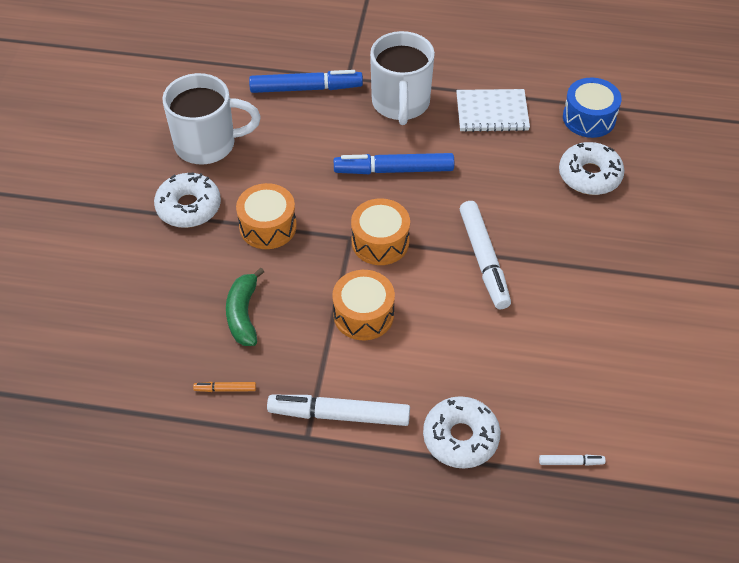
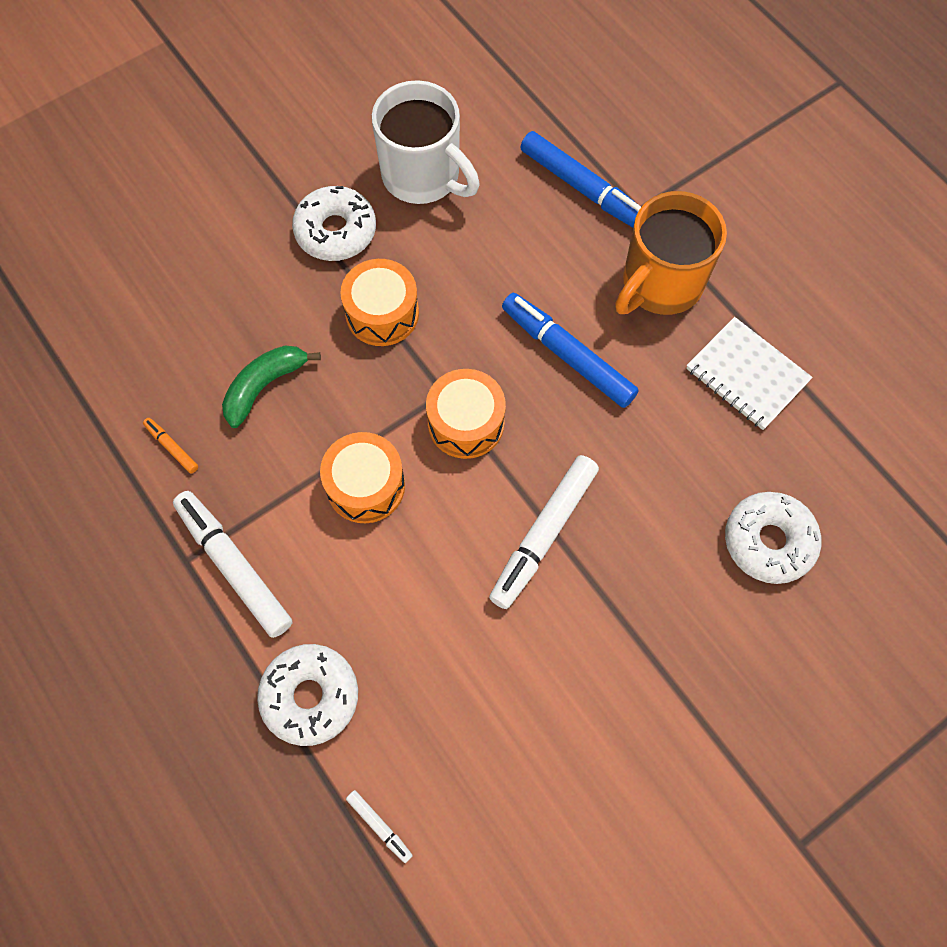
camera: 45 degrees right, 15 degrees up
white mug [370,31,435,125] -> orange mug [615,191,727,315]
blue drum [563,78,622,138] -> none

